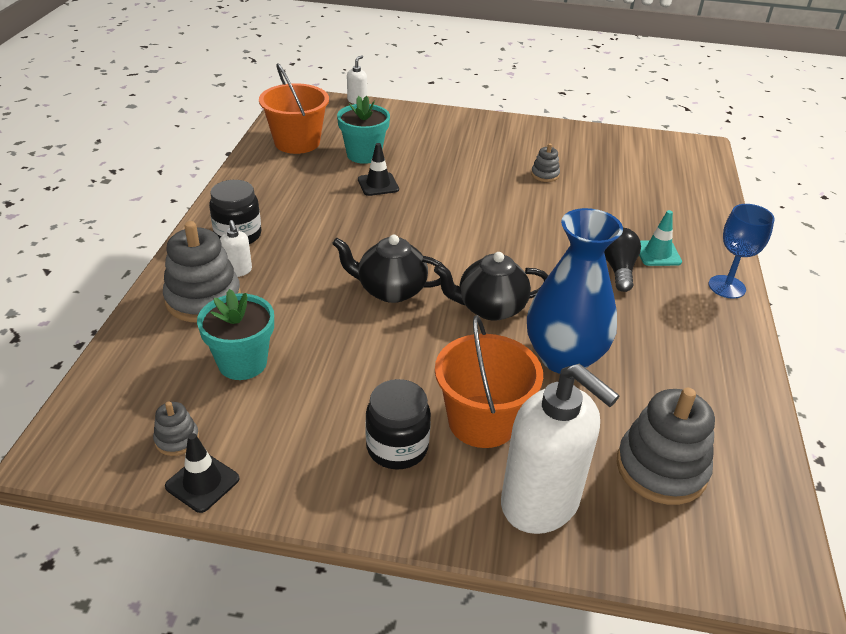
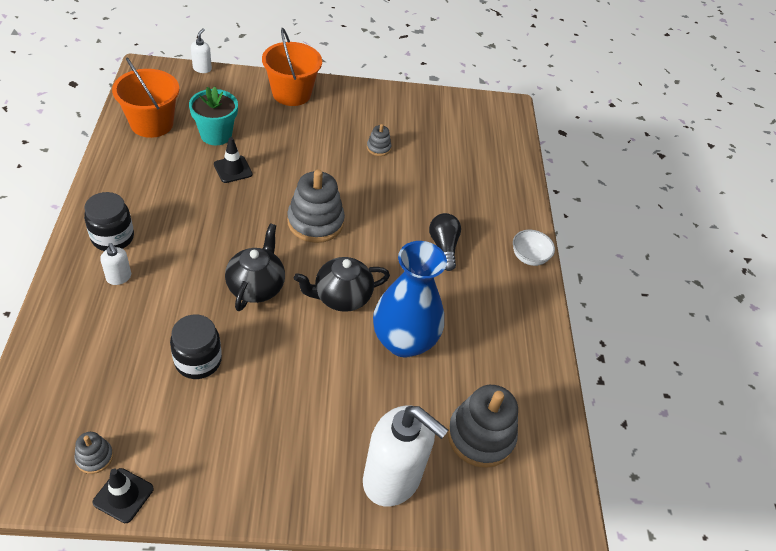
camera: 15 degrees left, 10 degrees up
grey stacking toy [163,221,241,322] -> grey stacking toy moved to [287,169,345,243]
turquoise flower pot [197,289,274,380] -> none
black teapot [332,235,445,303] -> black teapot turned 105 degrees clockwise [225,223,285,311]
black jar [365,379,431,470] -> black jar moved to [170,315,222,379]
orange bucket [435,315,543,448] -> orange bucket moved to [262,28,322,106]
turquoise traffic cone [639,210,682,266] -> none
blue goblet [709,204,775,299] -> white bowl [513,230,555,266]

